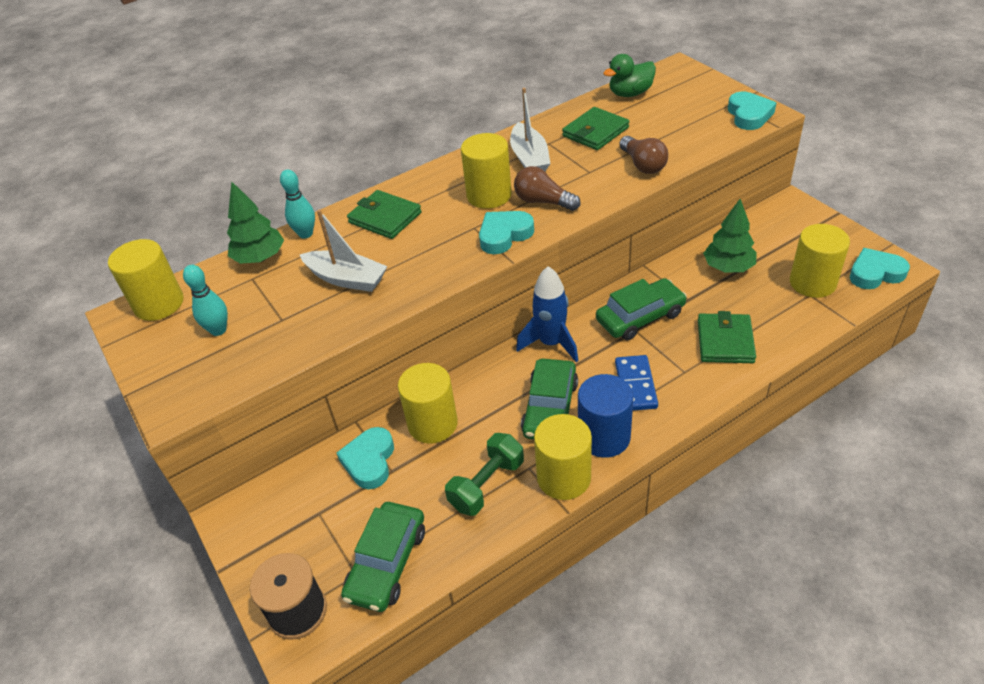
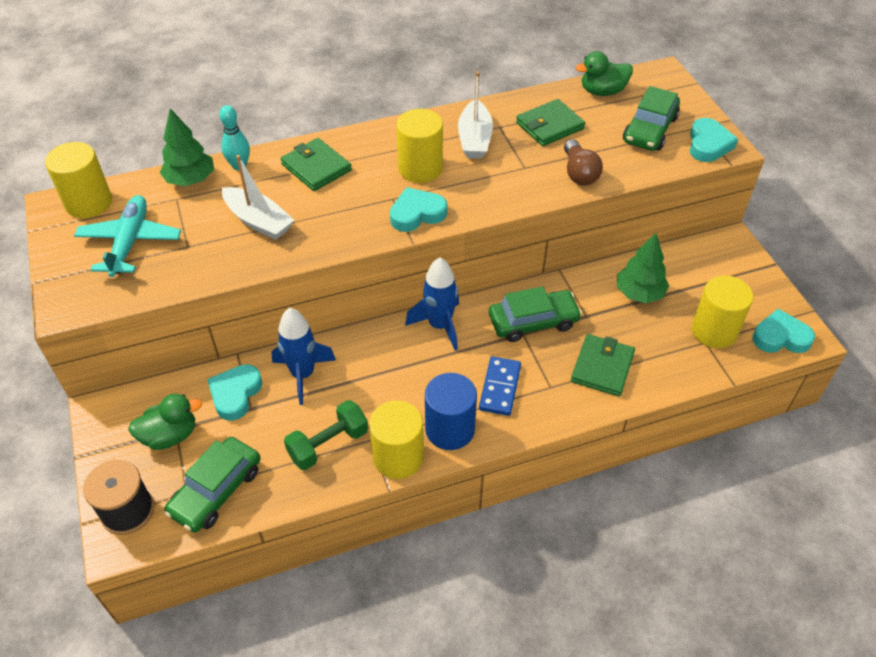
camera: 10 degrees right, 5 degrees up
turquoise bowling pin [183,265,228,336] -> turquoise plane [74,195,181,277]
yellow cylinder [398,363,458,444] -> blue rocket [272,308,336,405]
brown light bulb [514,166,580,211] -> none
green car [521,359,578,439] -> green car moved to [623,86,680,151]
none -> green duck [128,394,202,450]

